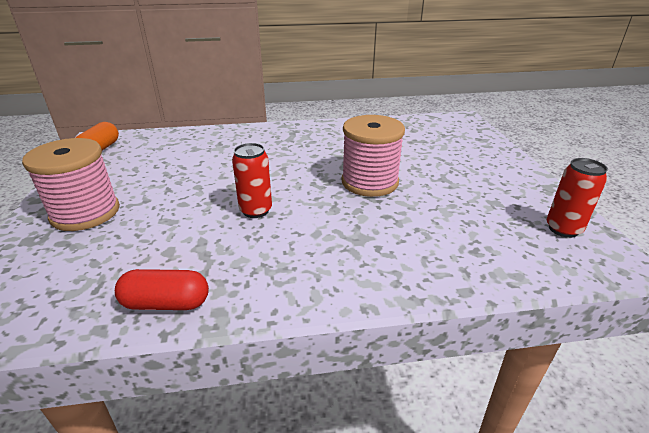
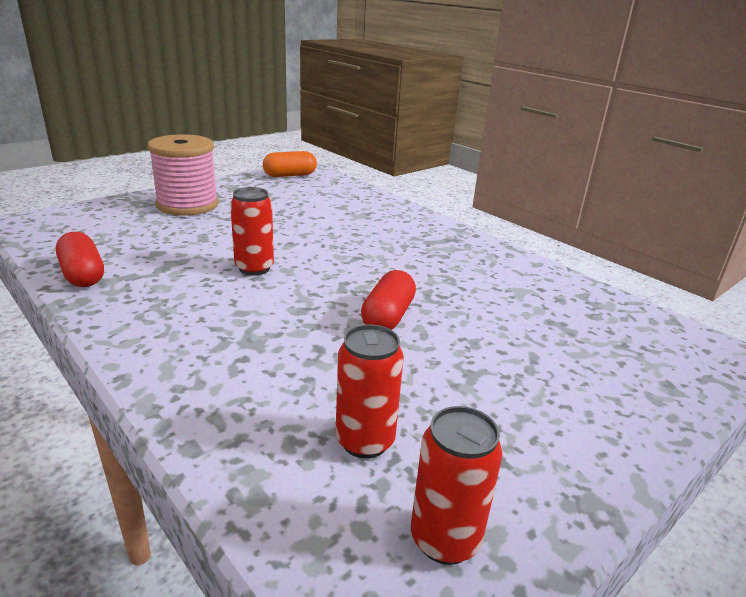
camera: 55 degrees right, 5 degrees down
pink spool [341,115,405,197] -> red capsule [361,270,416,330]
none -> red can [336,325,404,459]

